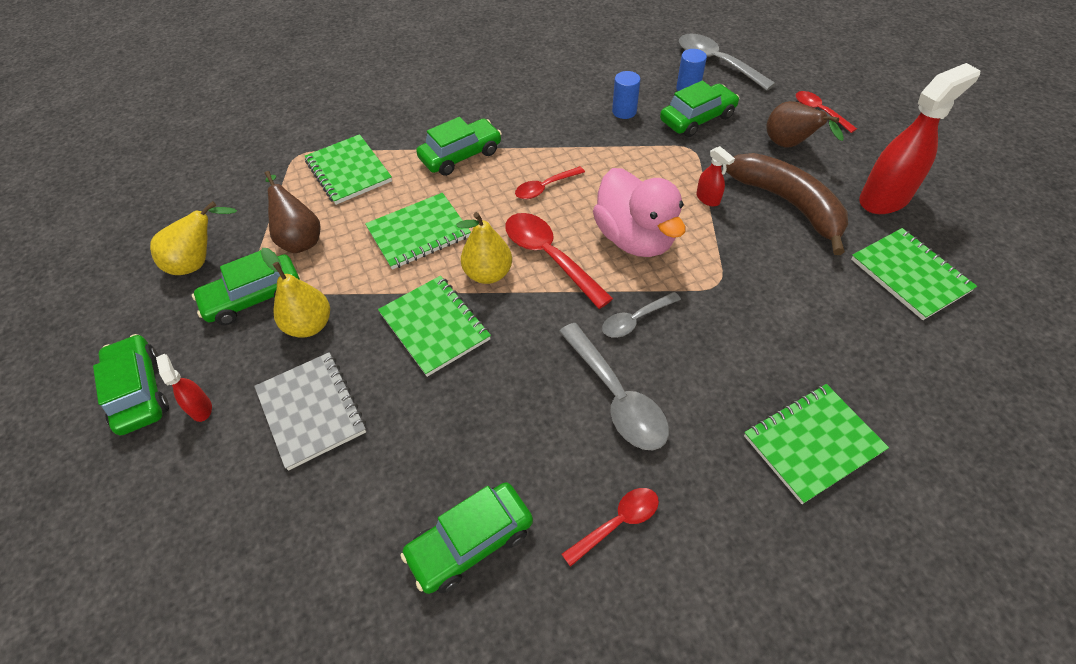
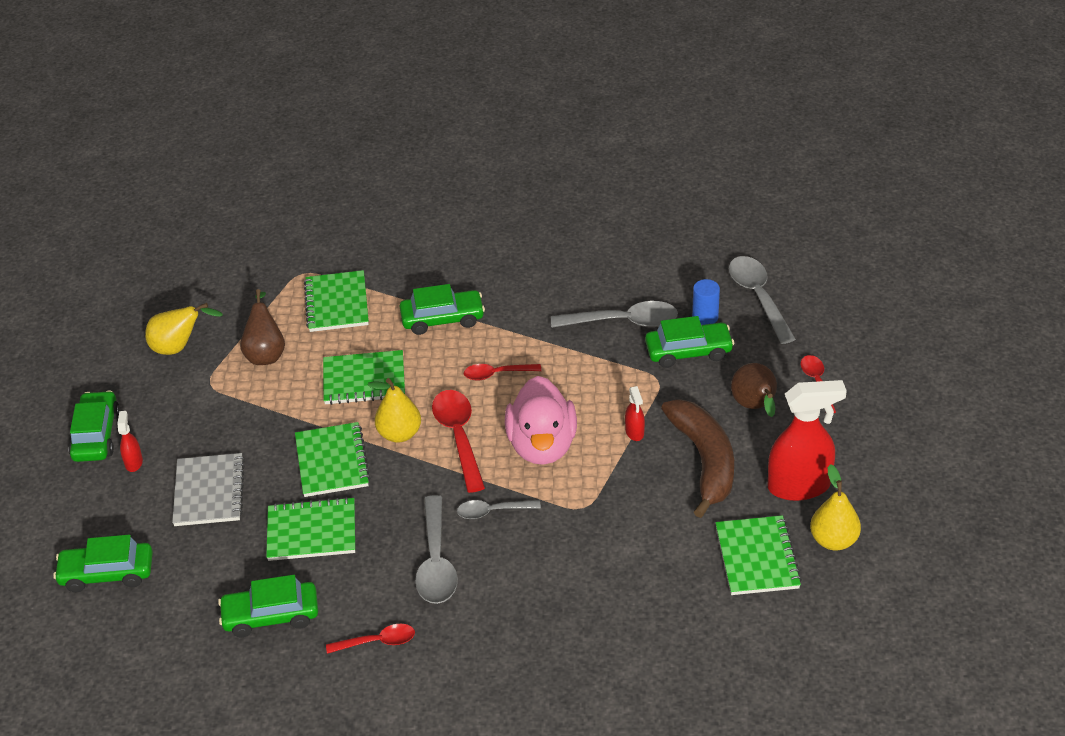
camera: 25 degrees right, 10 degrees down
green car [192,250,300,325] -> green car moved to [53,535,153,592]
yellow pear [261,248,330,338] -> yellow pear moved to [810,464,861,550]
blue cylinder [612,71,641,119] -> grey spoon [551,301,678,328]
green notebook [744,384,889,504] -> green notebook moved to [266,497,355,561]

